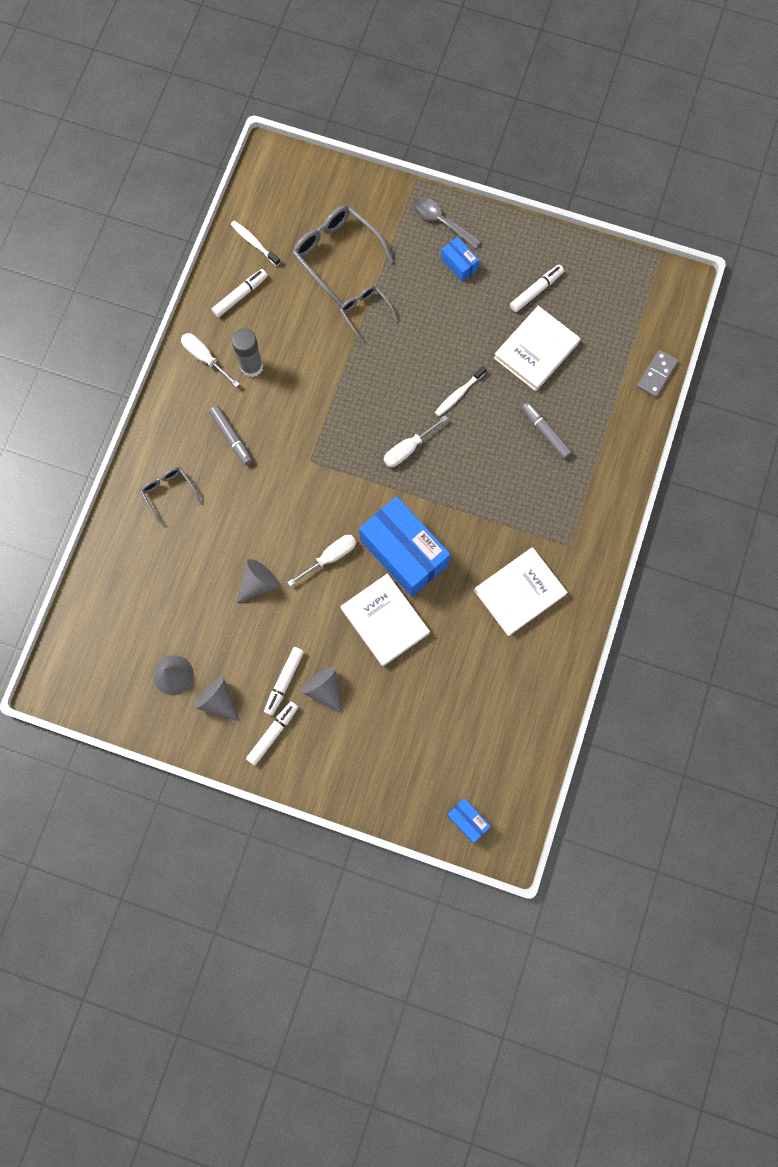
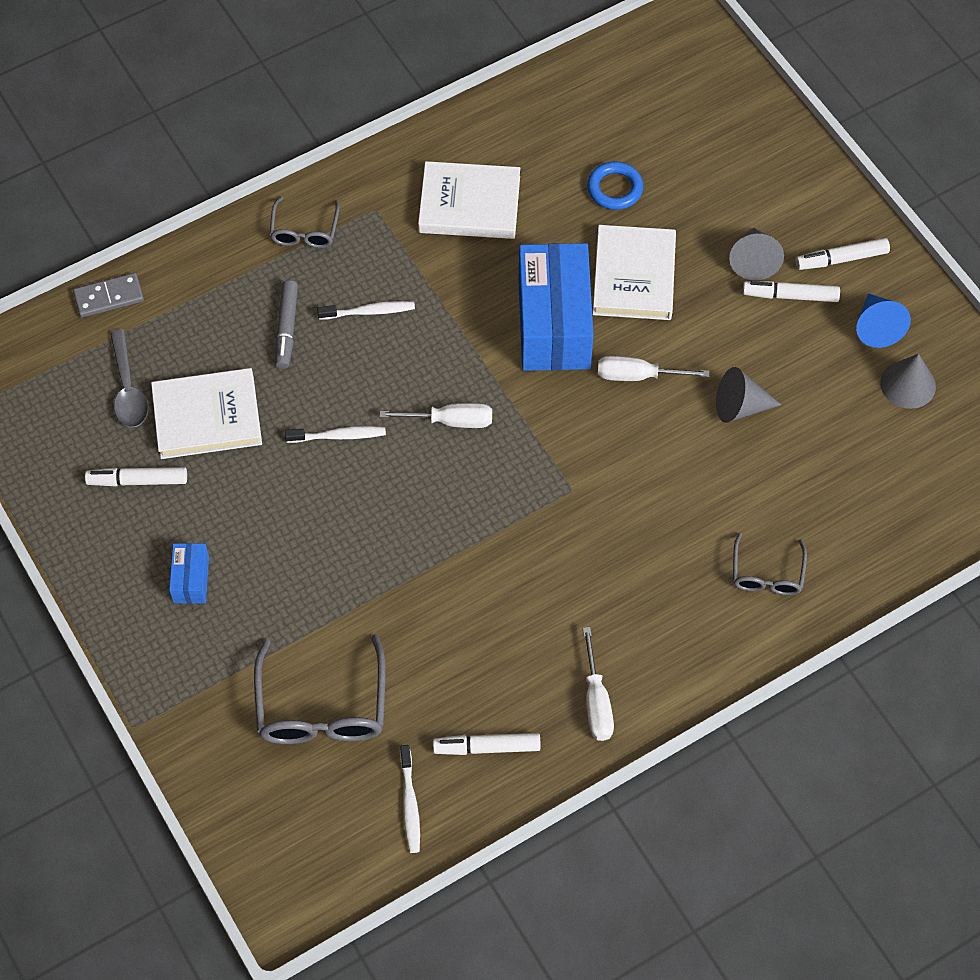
camera: 140 degrees left, 15 degrees down
grey cone [194,677,240,721] -> blue cone [856,293,911,348]
grey marker [209,405,252,465] -> none
grey glue stick [231,328,263,377] -> none
white marker [264,647,304,716] -> white marker turned 150 degrees counterclockwise [743,281,840,302]
grey glasses [340,286,398,344] -> grey glasses moved to [270,196,340,248]
grey spoon [414,197,481,249] -> grey spoon moved to [110,329,148,427]
blue box [447,798,491,843] -> none
none -> white toothbrush [317,301,415,320]
none -> blue ring [587,161,643,210]

